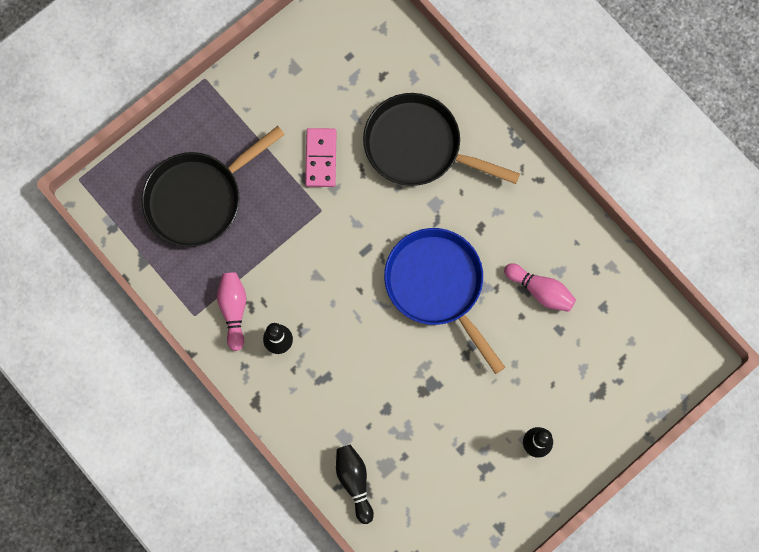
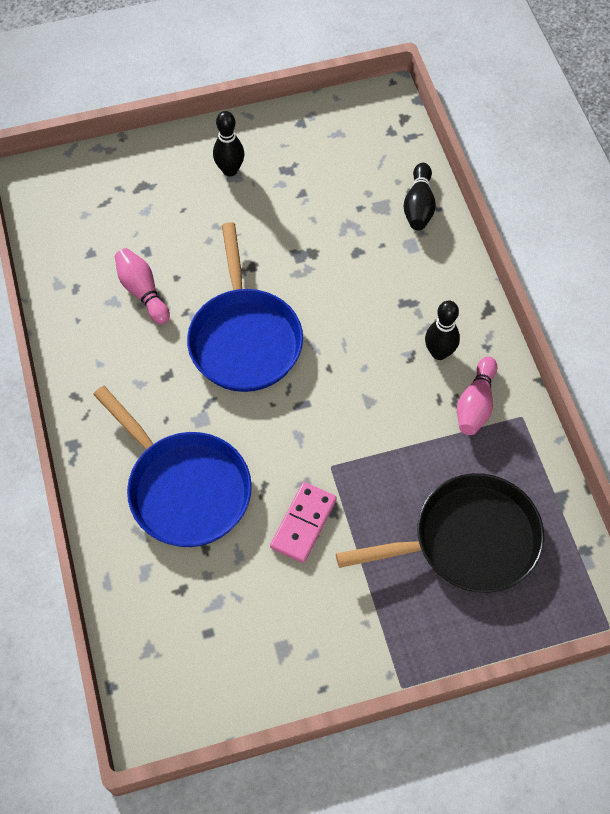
camera: 155 degrees left, 15 degrees down
black pan [363,93,520,186] -> blue pan [93,386,252,547]

